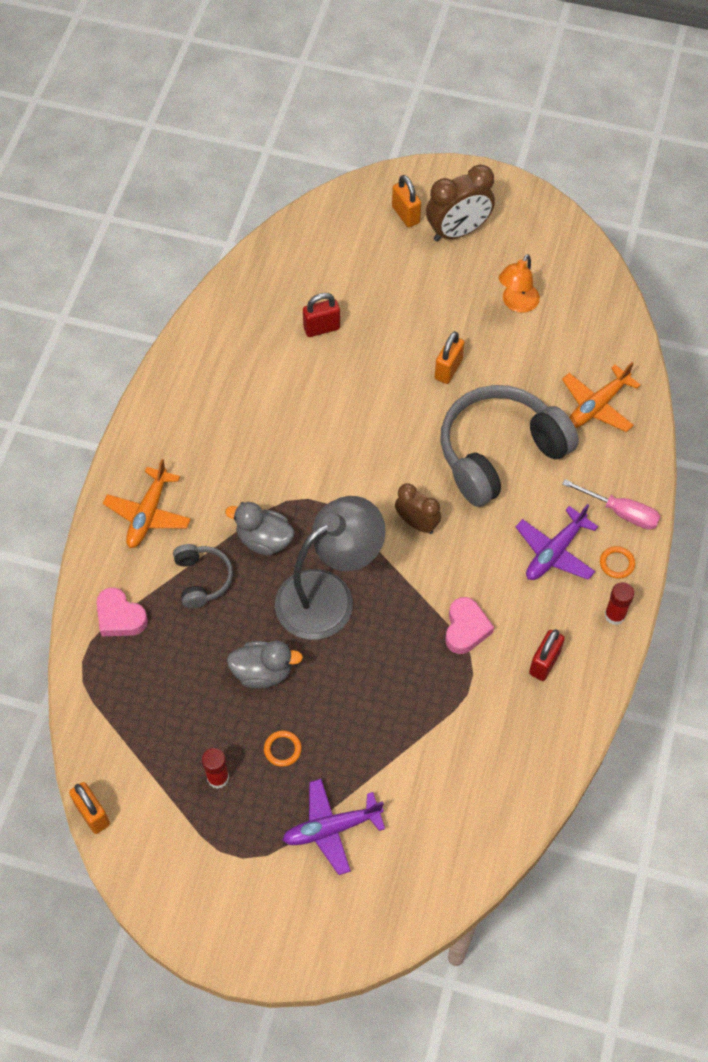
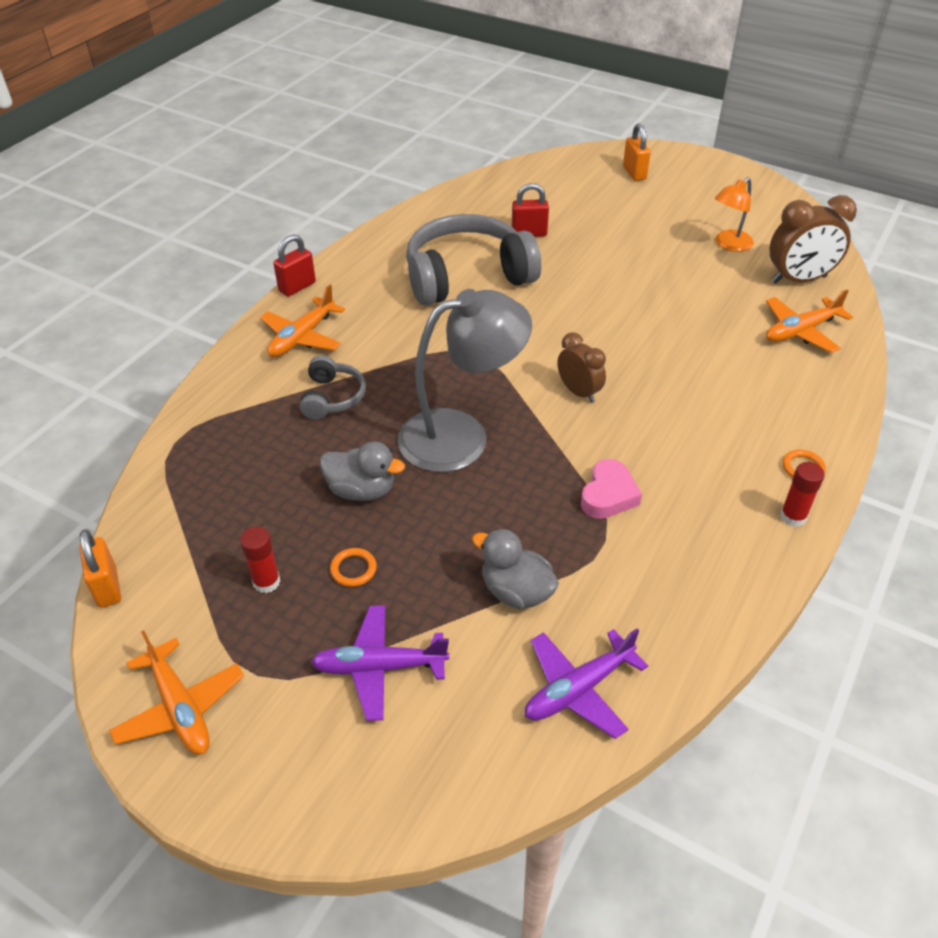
camera: 15 degrees right, 15 degrees down
pink heart [96,587,148,636] -> none
grey duck [225,502,295,556] -> grey duck moved to [472,529,559,609]
brown clock [426,164,495,242] -> brown clock moved to [770,195,857,284]
orange padlock [435,331,465,384] -> none
grey headphones [440,385,579,507] -> grey headphones moved to [406,214,541,305]
purple plane [516,504,598,580] -> purple plane moved to [525,629,648,739]
red padlock [529,629,565,681] -> red padlock moved to [273,234,316,297]
pink screwdriver [563,479,660,530] -> none
none -> orange plane [109,630,244,755]

